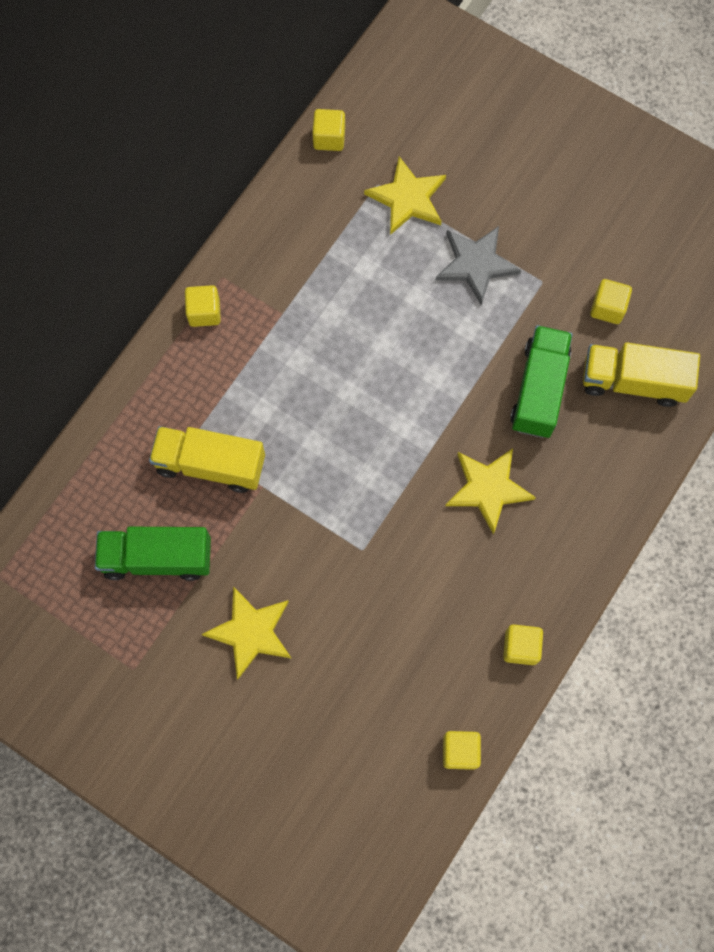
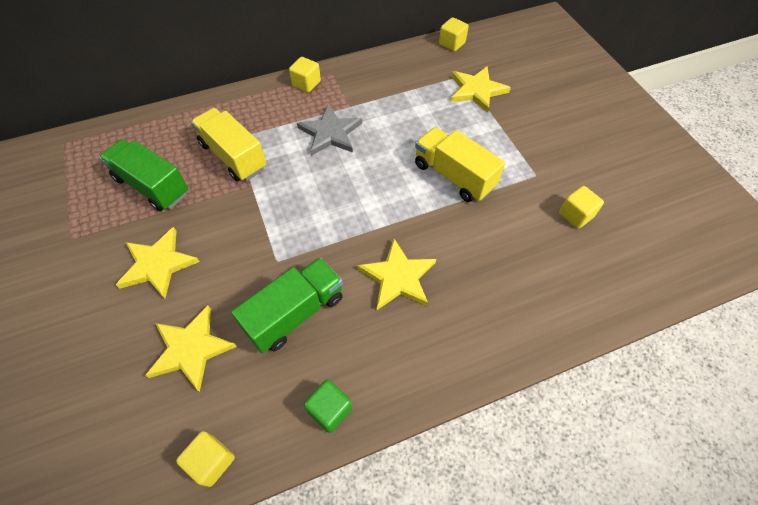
camera: 35 degrees right, 15 degrees down
grey star [435,226,521,305] -> grey star moved to [297,104,362,156]
yellow cube [503,624,543,665] -> green cube [304,380,352,433]
green truck [510,325,573,438] -> green truck moved to [231,257,343,353]
yellow truck [583,342,700,407] -> yellow truck moved to [415,127,505,202]
none -> yellow star [145,306,237,392]

